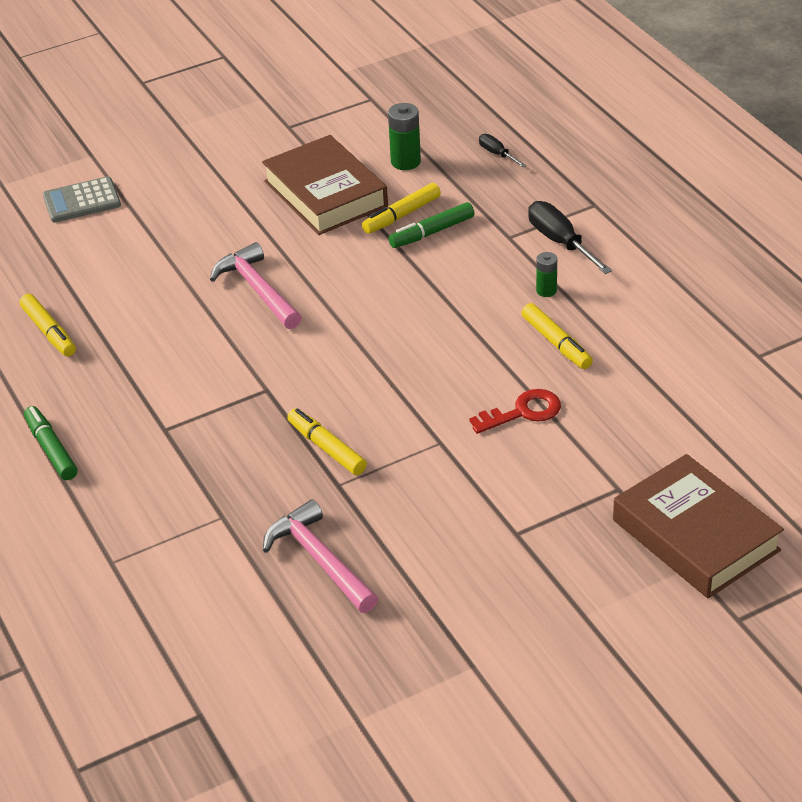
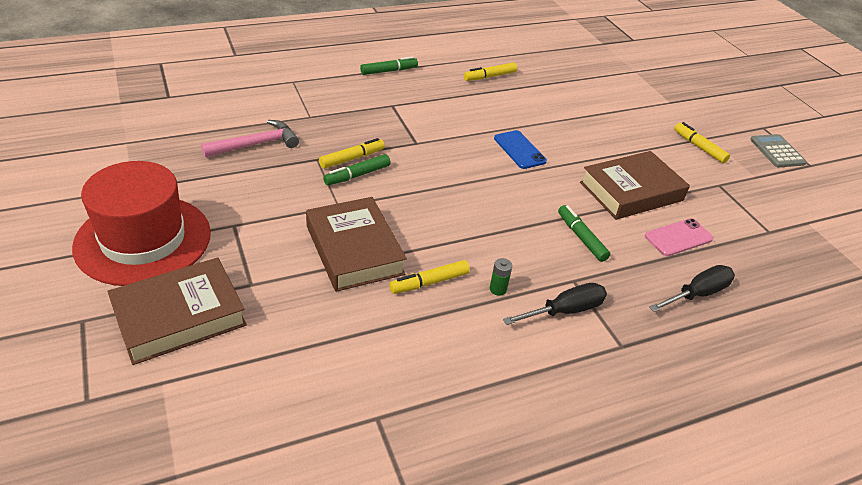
camera: 90 degrees right, 0 degrees up
grey calculator [43,177,121,222] -> grey calculator moved to [750,134,807,167]
pink hammer [210,242,302,329] -> blue phone [494,130,547,169]
yellow marker [362,183,441,234] -> yellow marker moved to [674,122,730,163]
green battery [388,103,421,170] -> pink phone [645,218,714,256]
red key [469,389,561,434] -> brown book [306,197,407,292]
black screwdriver [479,134,526,167] -> black screwdriver [650,265,735,312], size x1.80
none -> red hat [72,161,211,286]
none -> green marker [323,154,391,185]

